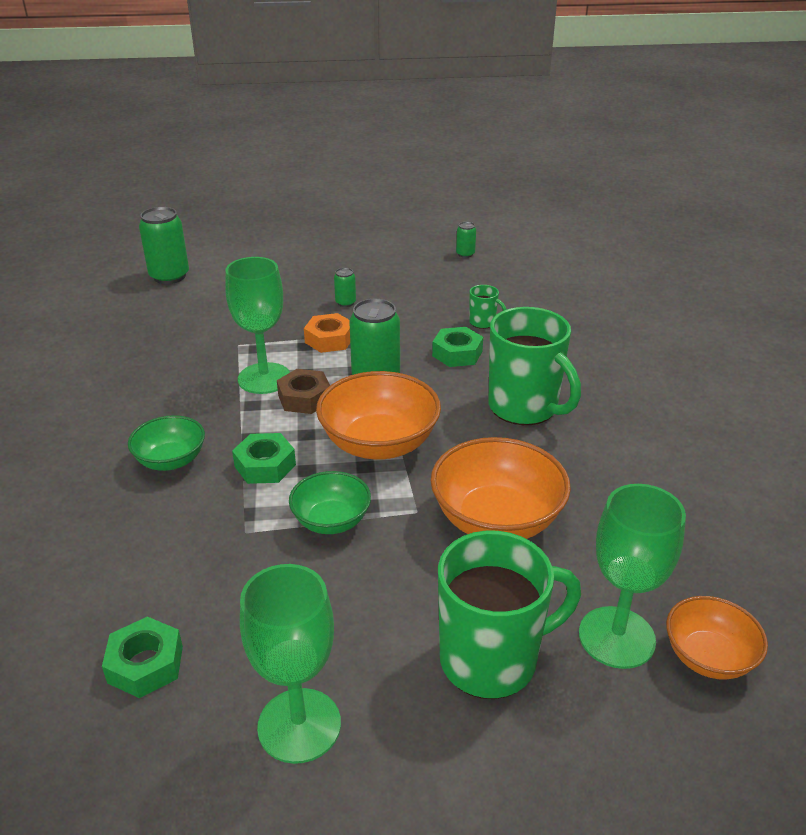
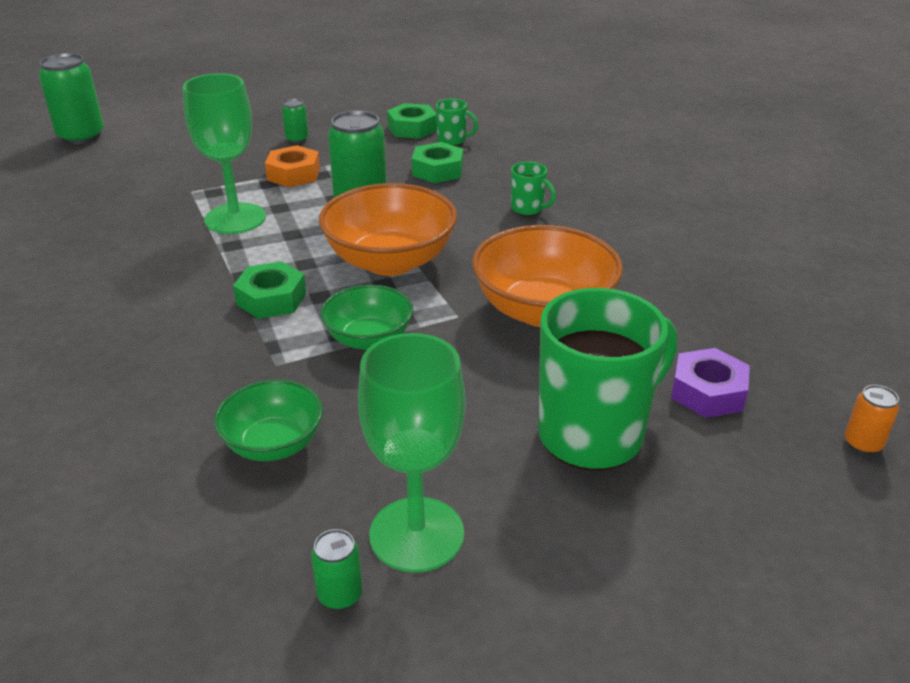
camera: 15 degrees left, 0 degrees up
green nut [102,617,183,698] -> green nut moved to [387,103,437,139]
green bowl [128,415,205,471] -> green bowl moved to [214,380,323,461]
brown nut [277,369,330,414] -> none
green can [456,222,476,258] -> green can moved to [311,529,363,610]
green mug [488,307,581,425] -> green mug [511,162,556,216], size x0.44
green goblet [579,484,686,669] -> purple nut [671,348,750,418]
orange bowl [666,596,768,680] -> none
none -> orange can [845,385,899,454]

